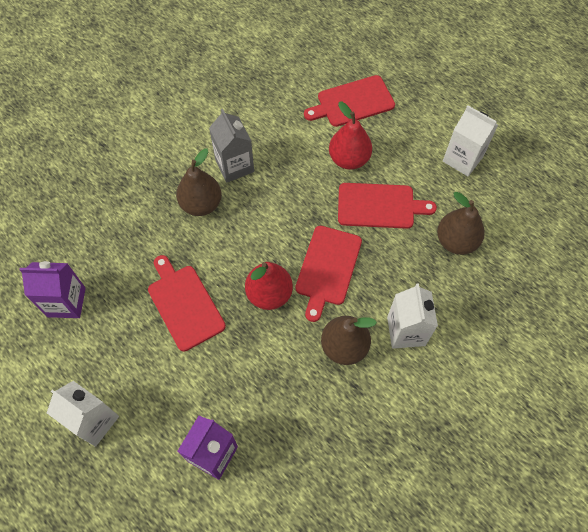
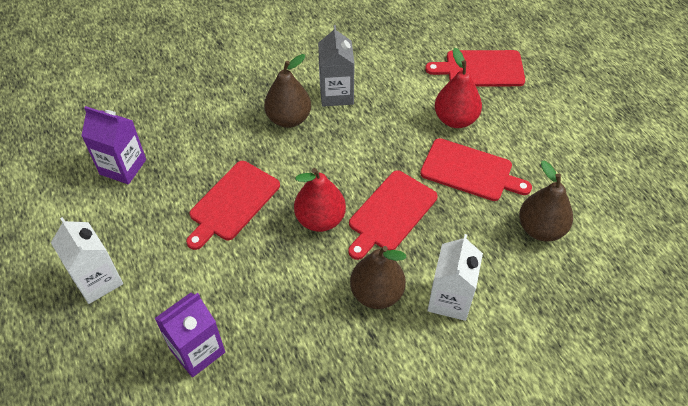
camera: 20 degrees right, 10 degrees down
red cutting board [148,255,226,351] -> red cutting board turned 135 degrees counterclockwise [186,161,280,250]
white carton [443,105,498,176] -> none

